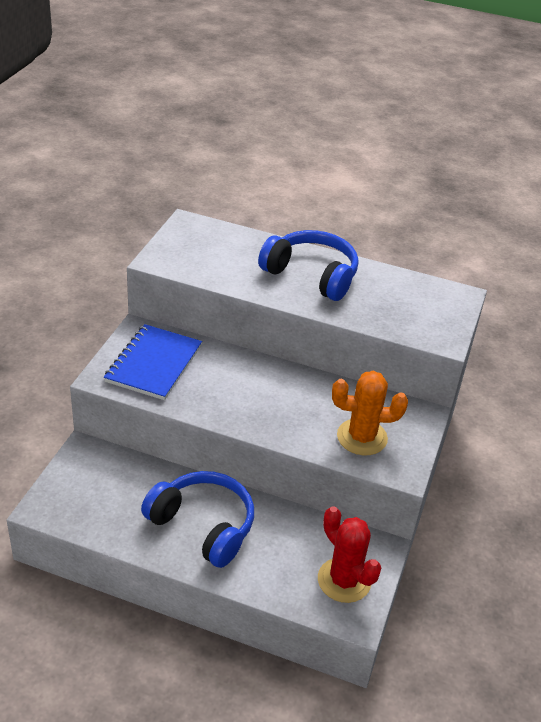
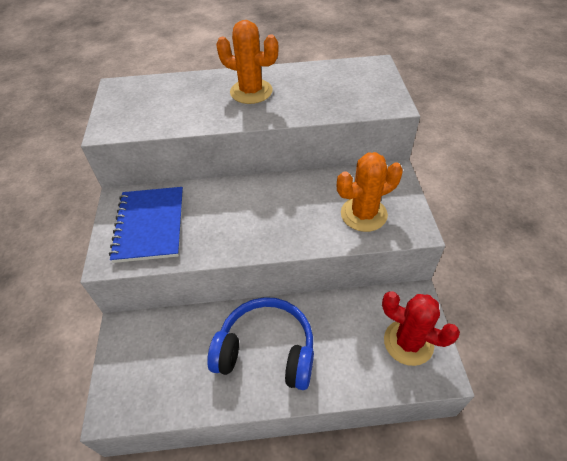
camera: 20 degrees left, 10 degrees up
blue headphones [258,230,358,301] -> orange cactus [216,20,279,104]

